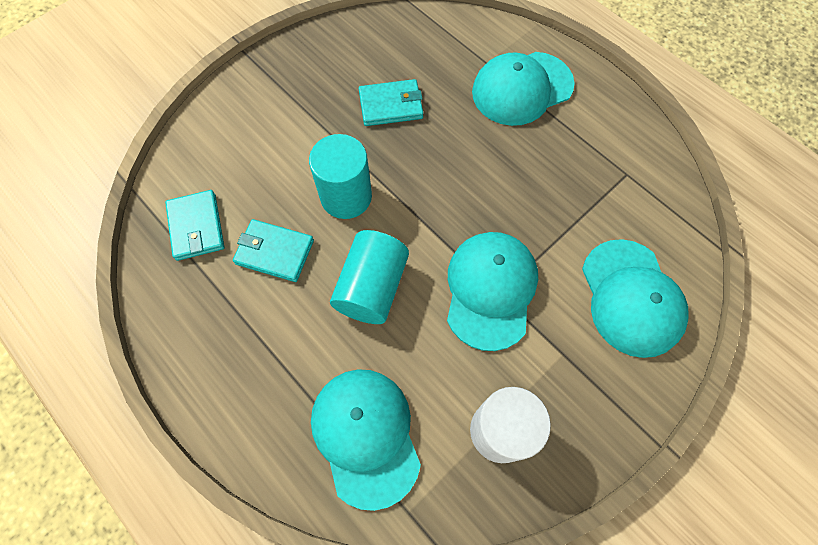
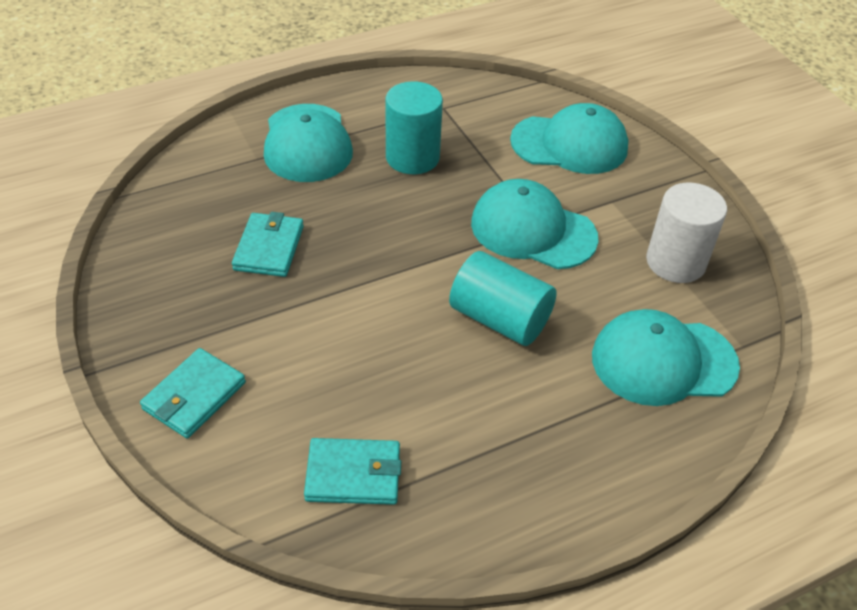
camera: 75 degrees left, 20 degrees down
turquoise wallet [233,219,314,282] -> turquoise wallet moved to [140,348,246,439]
turquoise cylinder [309,134,372,219] -> turquoise cylinder moved to [385,81,443,174]

